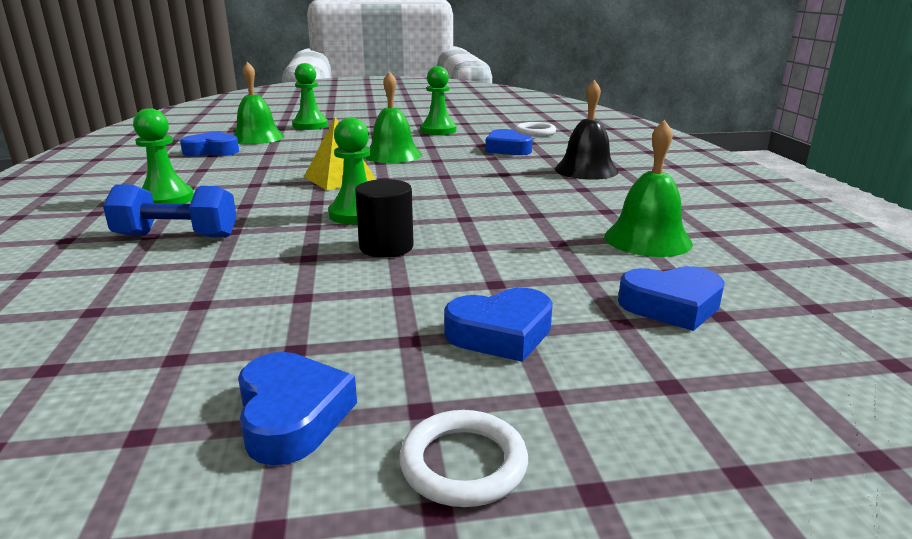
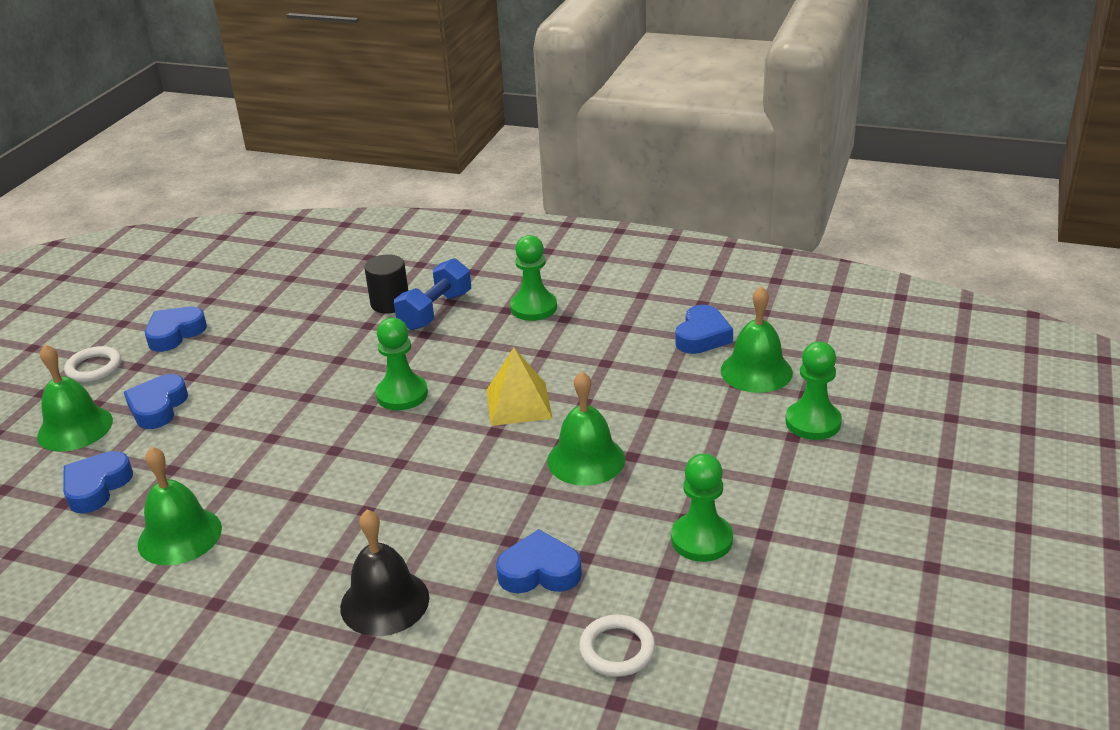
camera: 120 degrees right, 10 degrees up
blue heart [238,352,357,465] -> blue heart turned 120 degrees clockwise [145,307,207,352]
black cylinder [355,179,414,257] -> black cylinder moved to [364,254,409,314]
none -> green bell [37,345,113,452]

